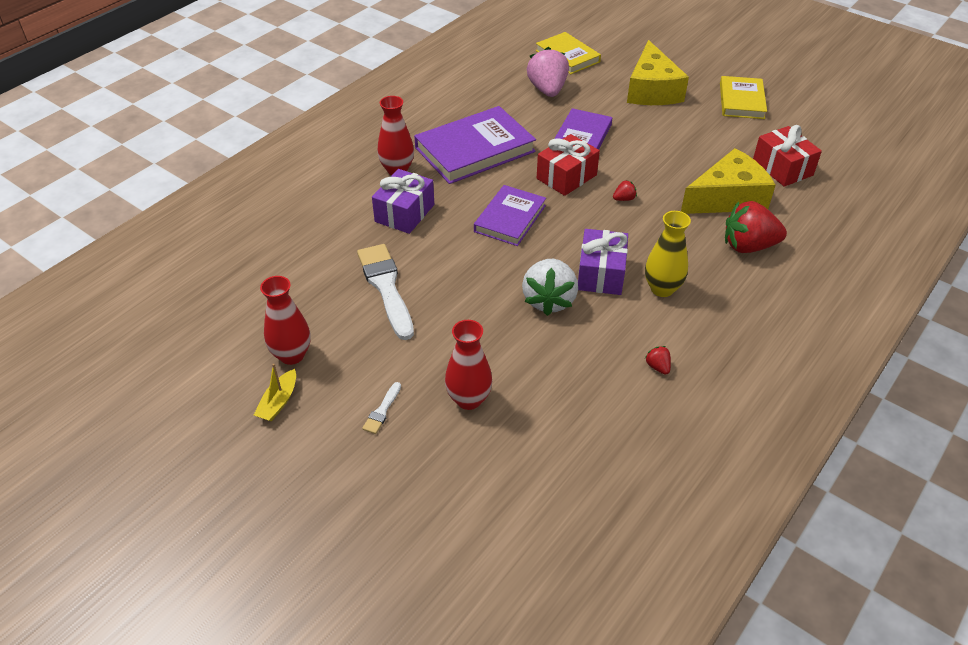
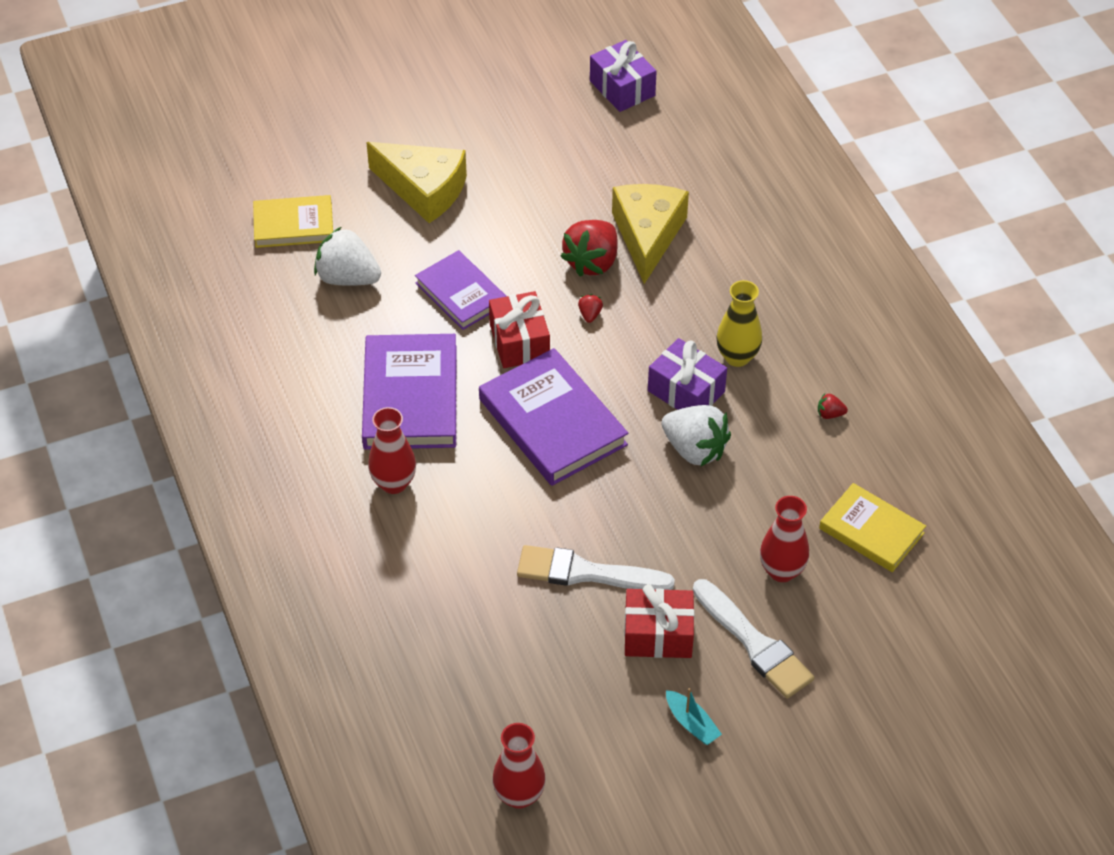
camera: 60 degrees left, 5 degrees up
yellow boat [254,363,296,422] -> turquoise boat [666,688,722,745]
red vase [260,276,310,365] -> red vase moved to [492,723,546,809]
white brush [362,382,401,434] -> white brush [693,579,815,699], size x2.26
purple gift [372,169,434,234] -> purple gift moved to [590,40,657,112]
purple book [474,185,546,246] -> purple book [479,348,628,486], size x1.58
pink strawberry [527,47,569,97] -> white strawberry [314,227,381,286]
yellow book [720,76,767,119] -> yellow book moved to [819,483,926,572]
red strawberry [725,201,787,253] -> red strawberry moved to [560,220,617,277]
red gift [753,125,822,187] -> red gift moved to [624,584,694,658]

